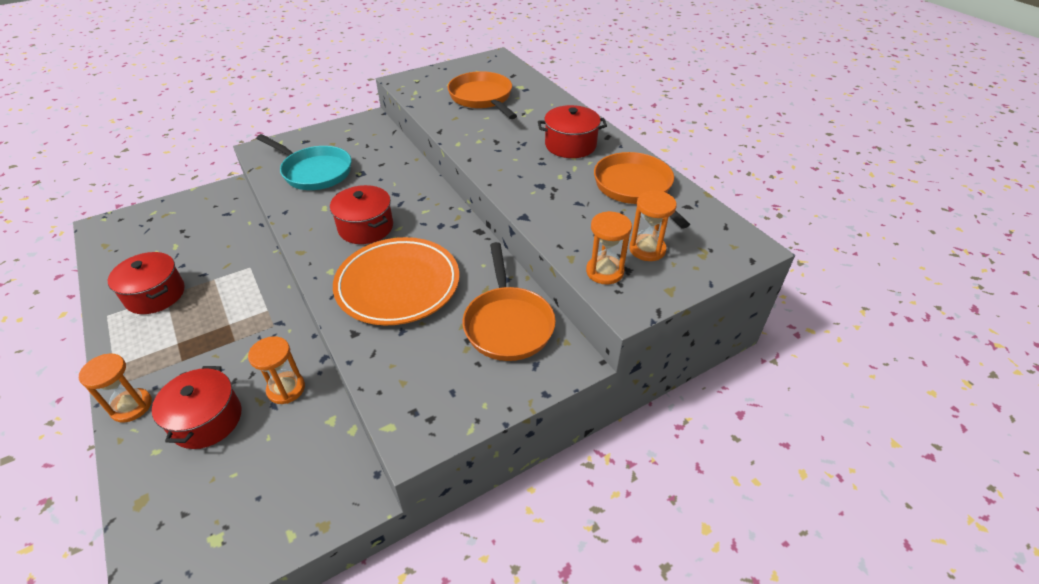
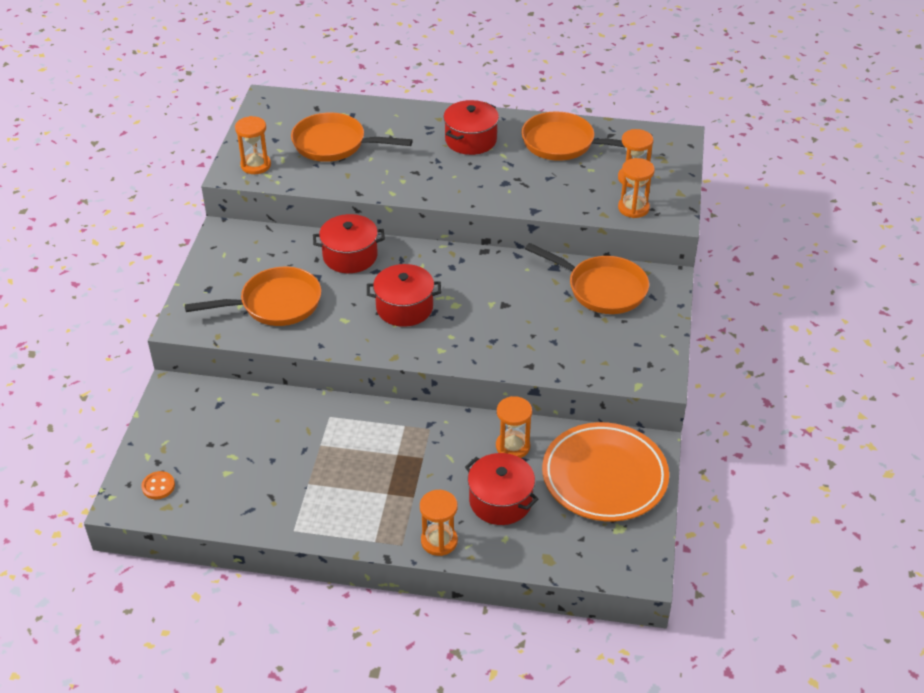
camera: 50 degrees left, 0 degrees up
red pot [107,252,185,314] -> red pot moved to [313,214,385,273]
turquoise pan [256,134,351,190] -> orange pan [185,267,321,326]
orange plate [333,237,459,325] -> orange plate moved to [542,422,669,522]
none -> orange button [141,471,175,499]
none -> orange hourglass [235,116,271,174]

